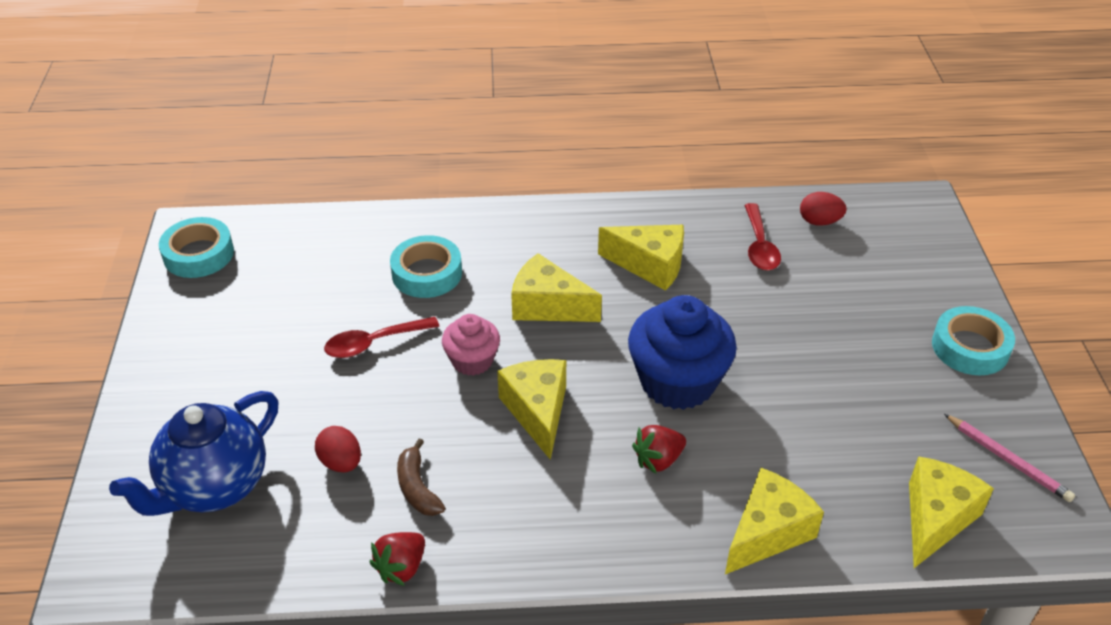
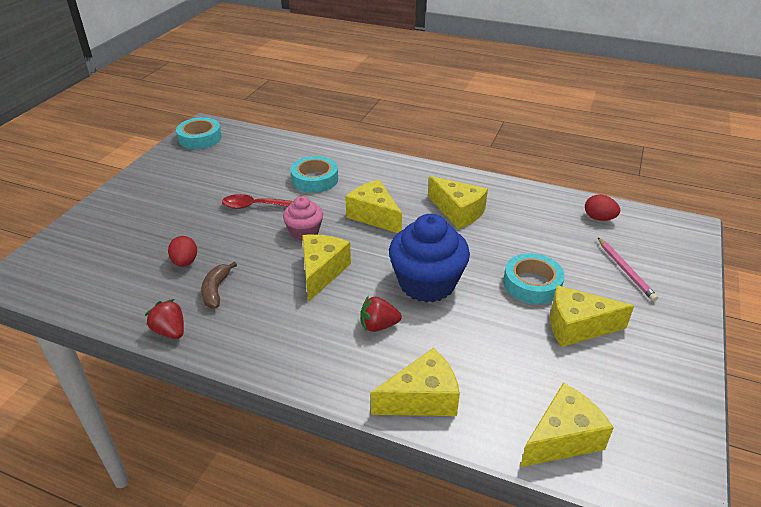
camera: 25 degrees right, 5 degrees down
blue teapot [109,391,279,516] -> none
red strawberry [370,532,425,586] -> red strawberry turned 75 degrees clockwise [145,299,184,339]
red spoon [744,203,781,271] -> none
turquoise tape [932,306,1015,375] -> turquoise tape moved to [503,253,565,304]
pink pencil [944,414,1075,502] -> pink pencil moved to [598,238,658,302]
none -> yellow cheese [550,285,634,347]

